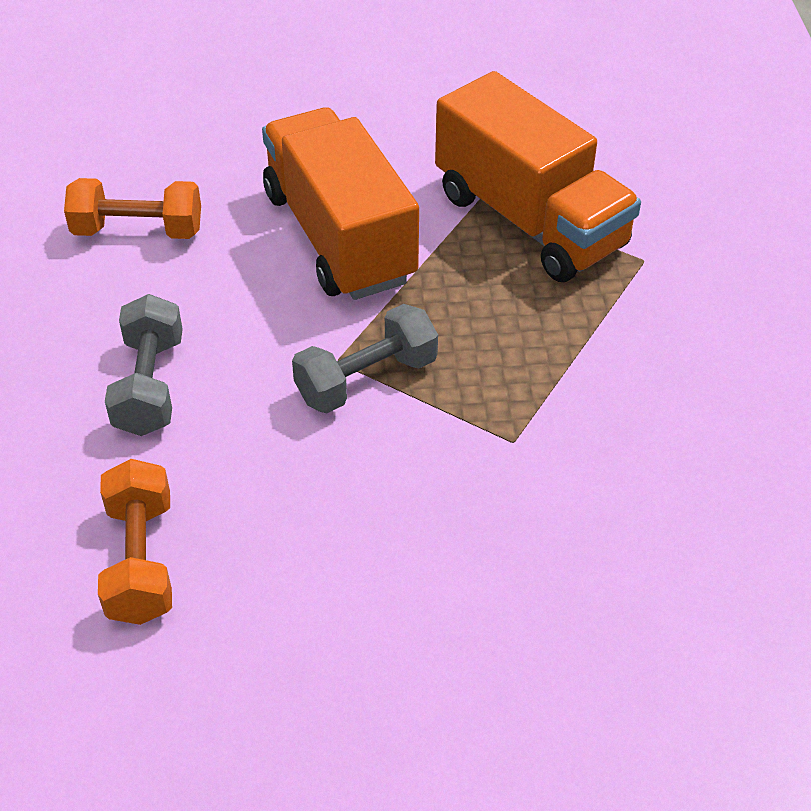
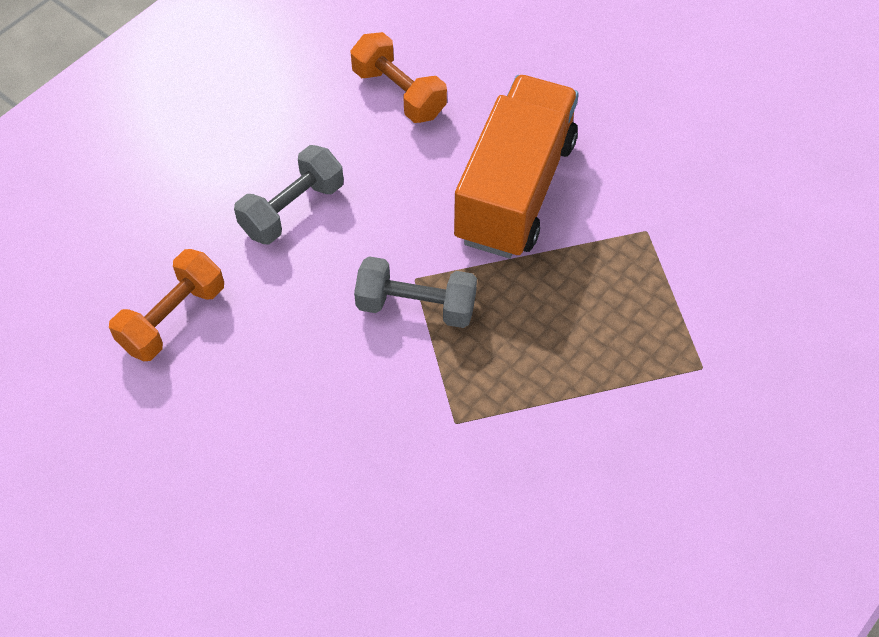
camera: 45 degrees right, 10 degrees up
orange truck [435,71,641,282] -> none

